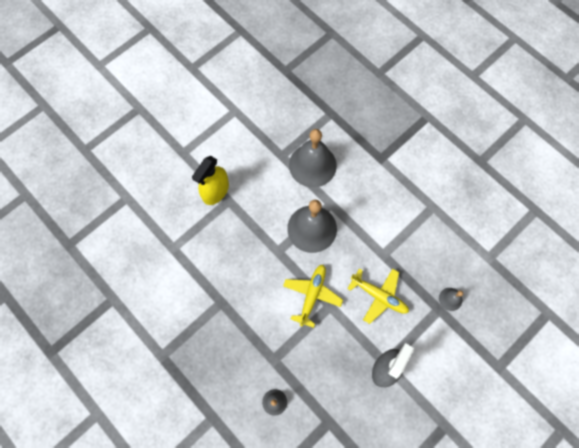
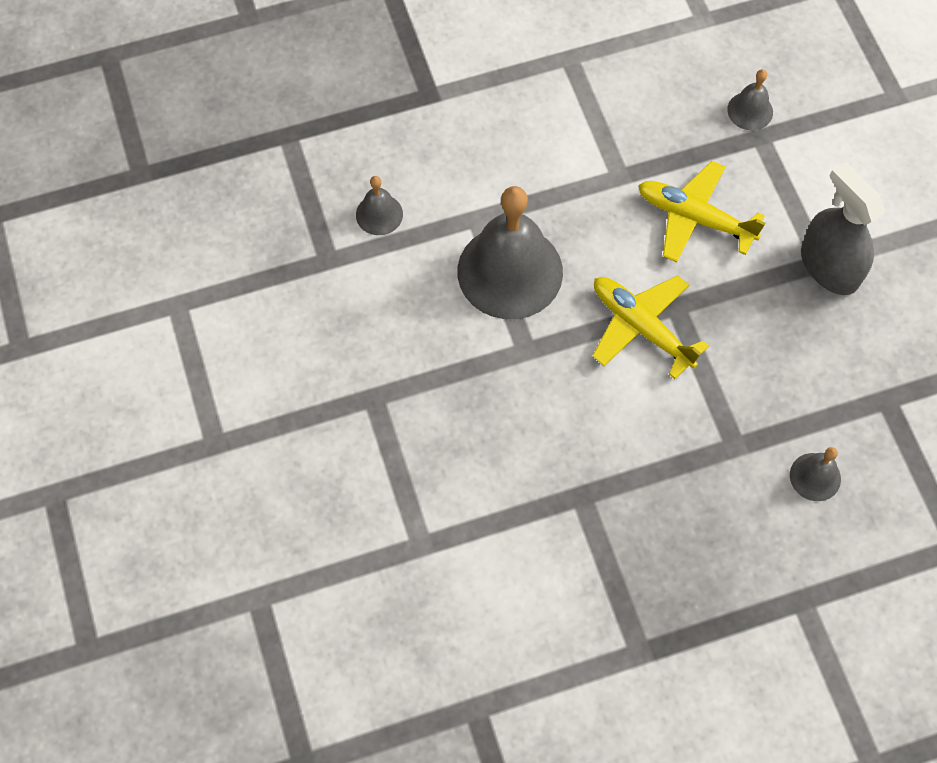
camera: 65 degrees left, 5 degrees down
yellow spray bottle [192,156,229,205] -> none
grey bell [289,129,337,187] -> grey bell [356,176,403,235], size x0.45
yellow plane [347,268,409,324] -> yellow plane turned 120 degrees counterclockwise [638,161,765,262]

